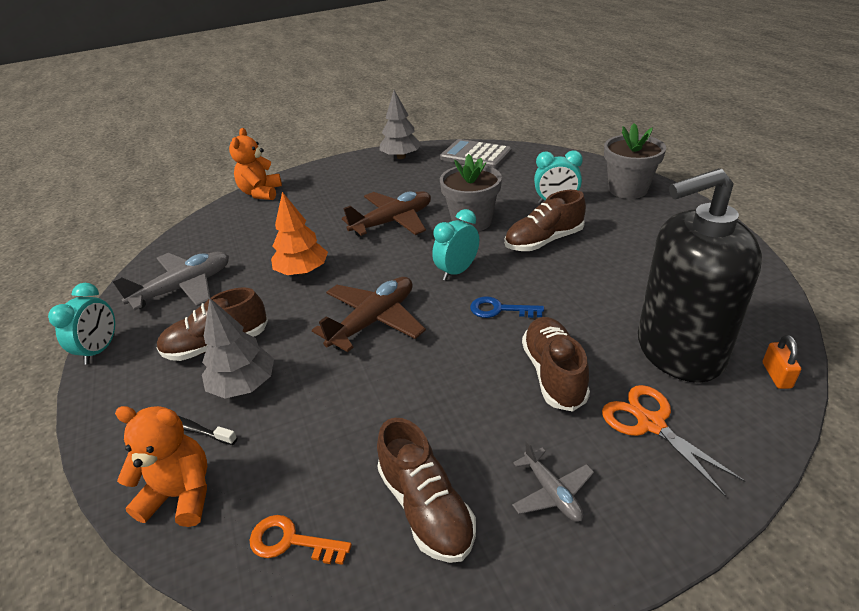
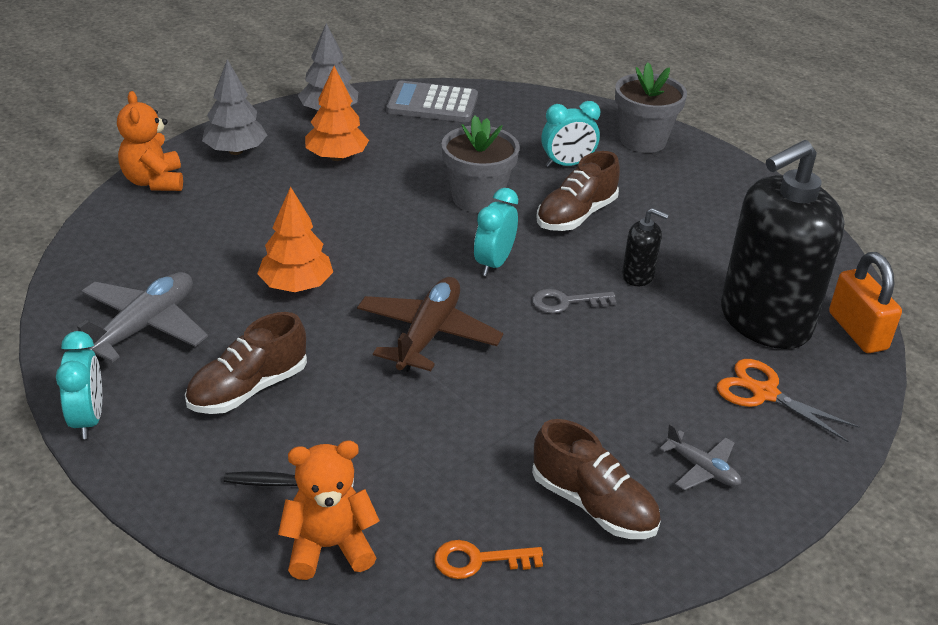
camera: 25 degrees left, 0 degrees up
grey tree [202,298,274,398] -> grey tree moved to [202,59,267,155]
brown plane [342,191,431,237] -> none
blue key [470,296,544,318] -> grey key [532,289,617,314]
brown shoe [522,317,590,412] -> none
orange padlock [763,335,801,389] -> orange padlock [829,252,902,353], size x1.86
none -> orange tree [305,66,369,161]
none -> black soap dispenser [622,208,669,286]

